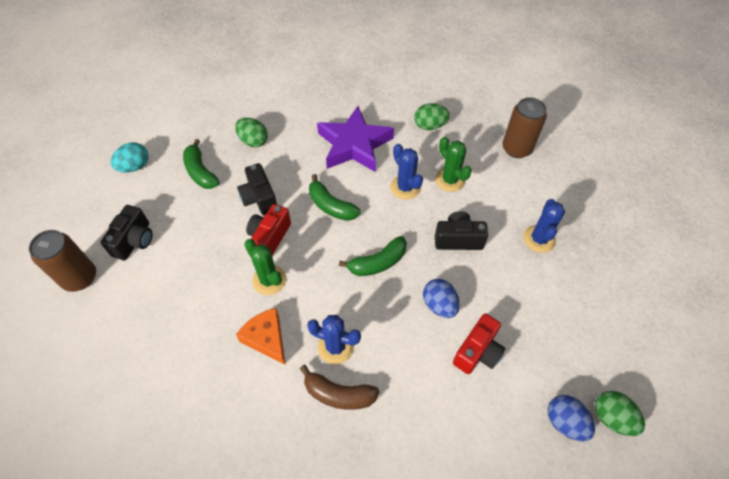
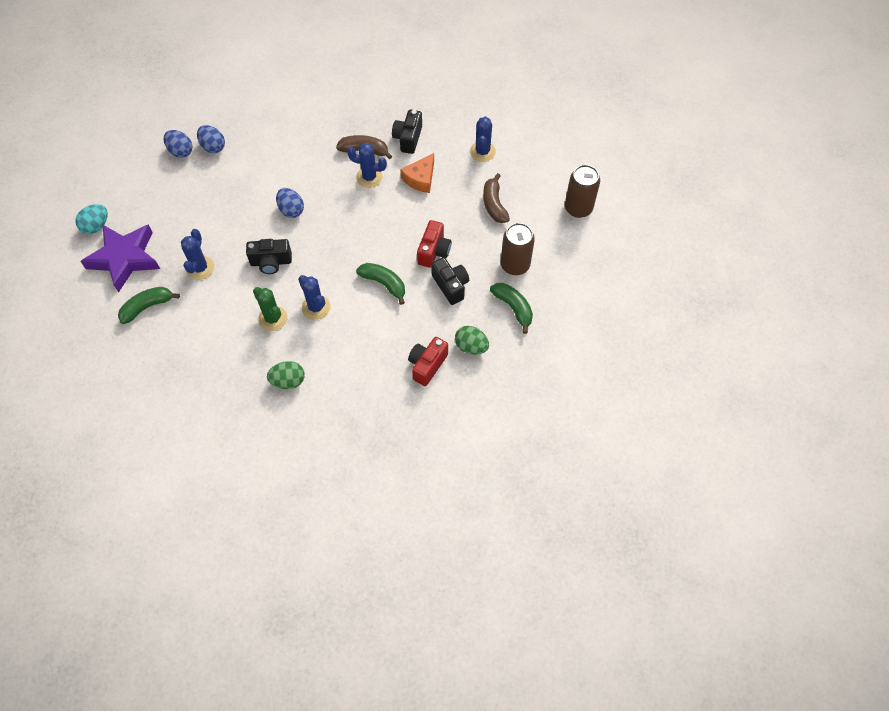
camera: 175 degrees right, 5 degrees up
black camera [101,205,153,260] -> black camera moved to [392,110,422,154]
turquoise egg [111,142,149,172] -> turquoise egg moved to [76,204,108,234]
orange cheese [236,308,286,365] -> orange cheese turned 75 degrees clockwise [400,153,434,193]
green cactus [244,239,286,295] -> none
purple star [317,106,394,172] -> purple star moved to [80,224,160,292]
green banana [339,236,407,276] -> green banana moved to [118,287,180,324]
red camera [453,313,505,374] -> red camera moved to [408,337,448,386]
brown can [502,97,547,158] -> brown can moved to [501,223,535,275]
green egg [595,391,645,436] -> blue egg [164,130,192,158]
none -> blue cactus [470,116,496,162]
none -> brown banana [483,173,510,223]

